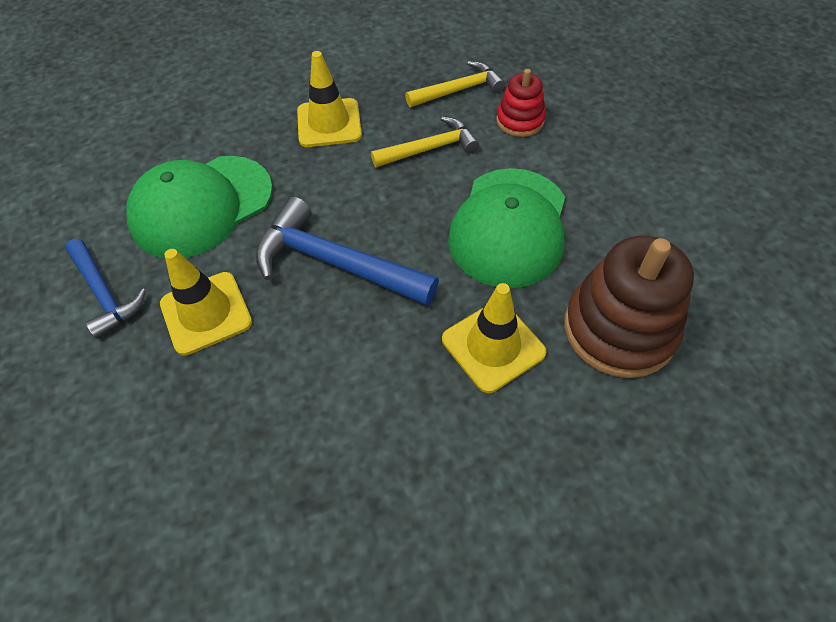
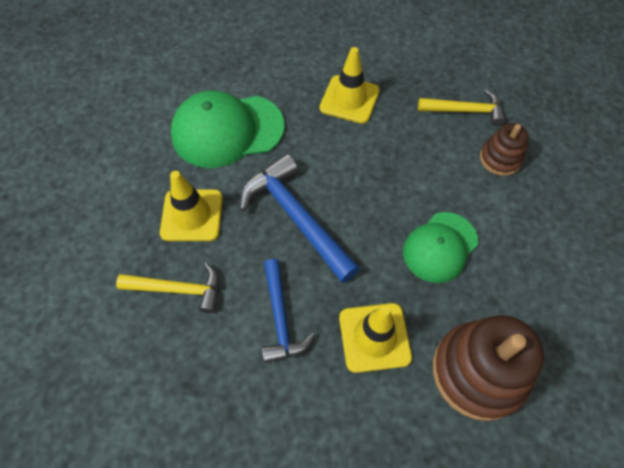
camera: 25 degrees right, 5 degrees up
blue hammer [65,239,146,339] -> blue hammer moved to [262,259,315,363]
yellow hammer [371,117,479,167] -> yellow hammer moved to [116,262,219,313]
green cap [448,168,565,288] -> green cap [403,212,478,283], size x0.65
red stacking toy [496,69,546,137] -> brown stacking toy [480,123,529,176]

